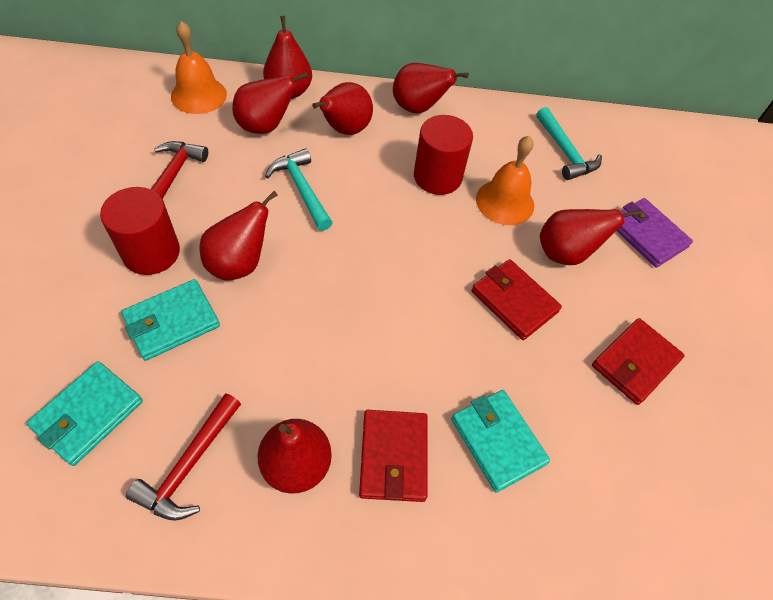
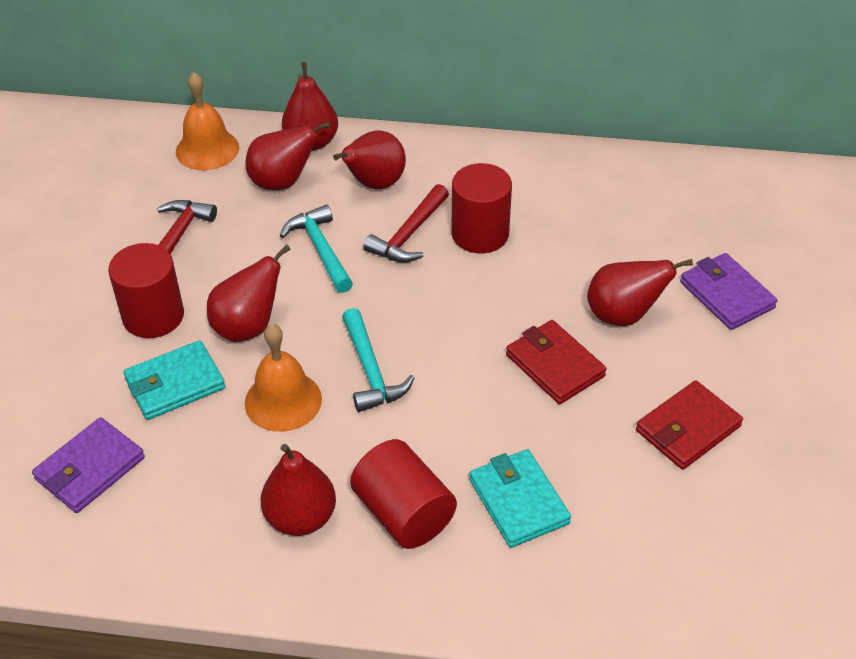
camera: 10 degrees right, 10 degrees down
turquoise wallet [26,361,143,466] -> purple wallet [32,417,145,513]
red hammer [126,393,241,521] -> red hammer moved to [363,184,449,262]
red wallet [359,410,428,502] -> red cylinder [350,439,457,549]
red pear [393,63,469,113] -> none
orange bell [476,136,534,225] -> orange bell moved to [245,324,322,432]
turquoise hammer [536,107,602,180] -> turquoise hammer moved to [342,308,414,412]

